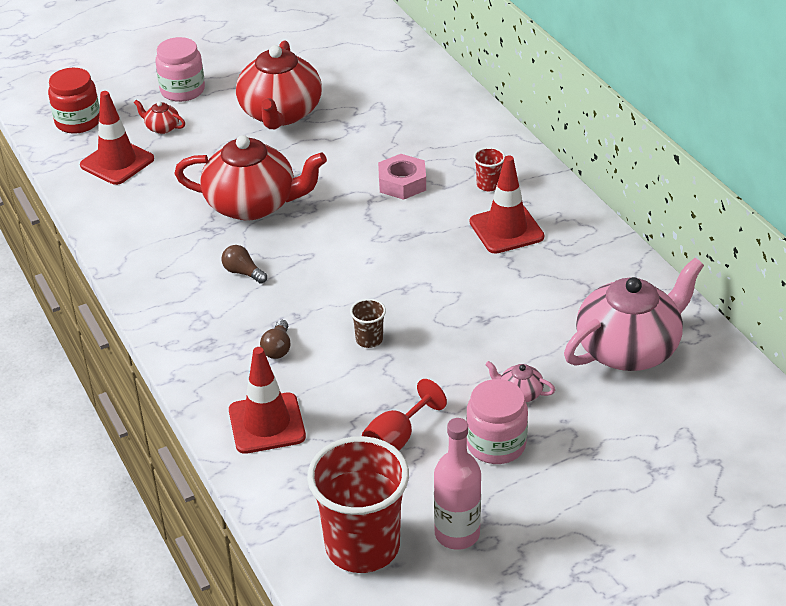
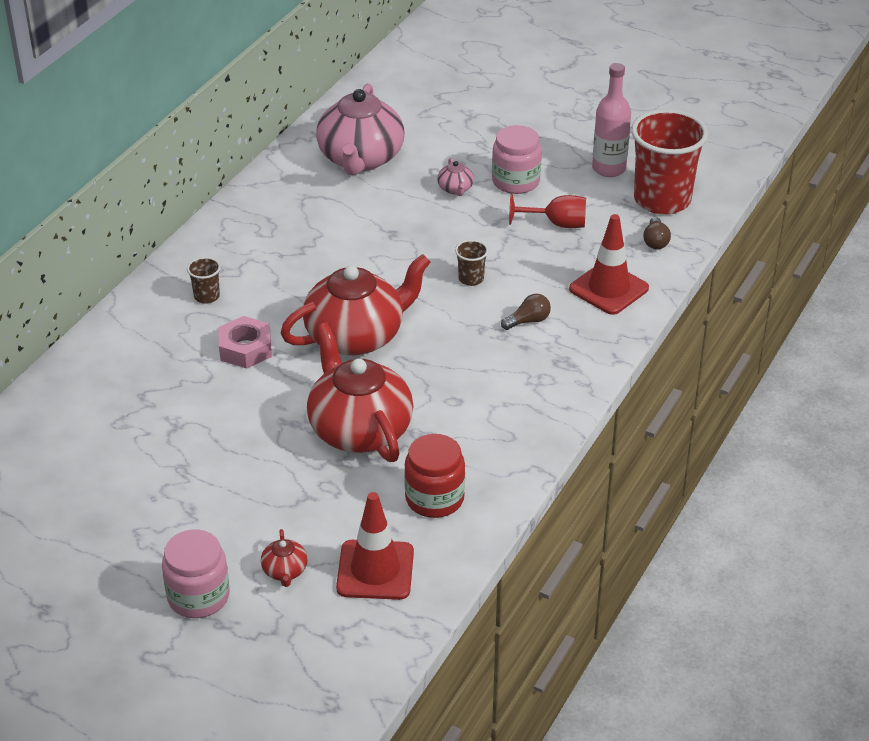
camera: 125 degrees left, 0 degrees up
red jar [48,68,100,134] -> red jar moved to [404,434,465,518]
brown light bulb [222,245,267,284] -> brown light bulb moved to [643,217,671,250]
red teapot [236,40,322,129] -> red teapot moved to [280,254,430,355]
red traffic cone [470,156,544,254] -> none
red cup [473,147,505,191] -> brown cup [187,257,221,304]
pink teapot [564,258,704,371] -> pink teapot turned 105 degrees counterclockwise [316,84,404,175]

